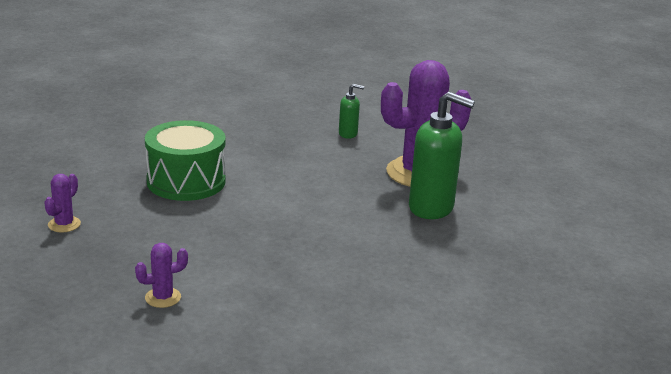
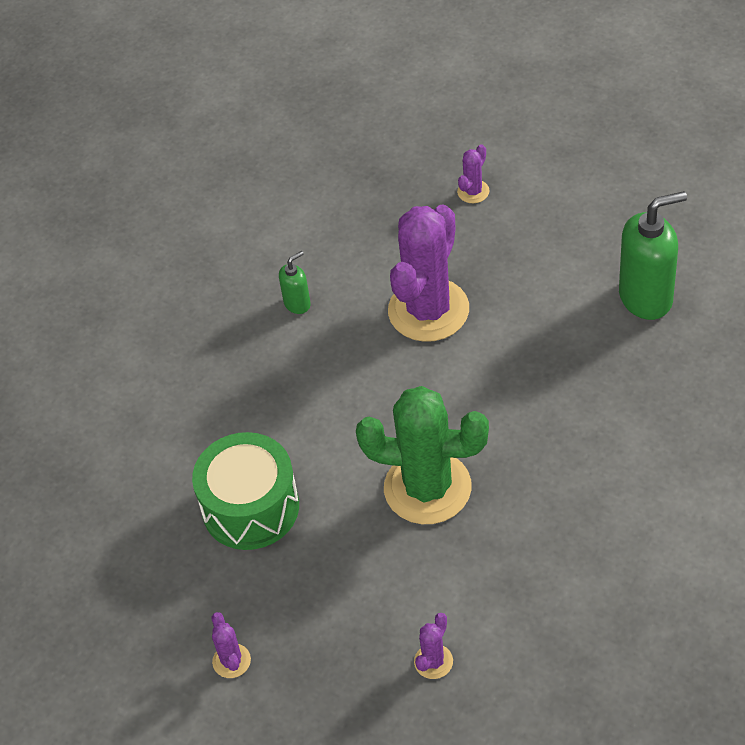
camera: 35 degrees left, 25 degrees up
green soap dispenser [409,92,475,219] -> green soap dispenser moved to [619,191,687,320]
none -> green cactus [356,386,489,524]
none -> purple cactus [457,144,490,203]

